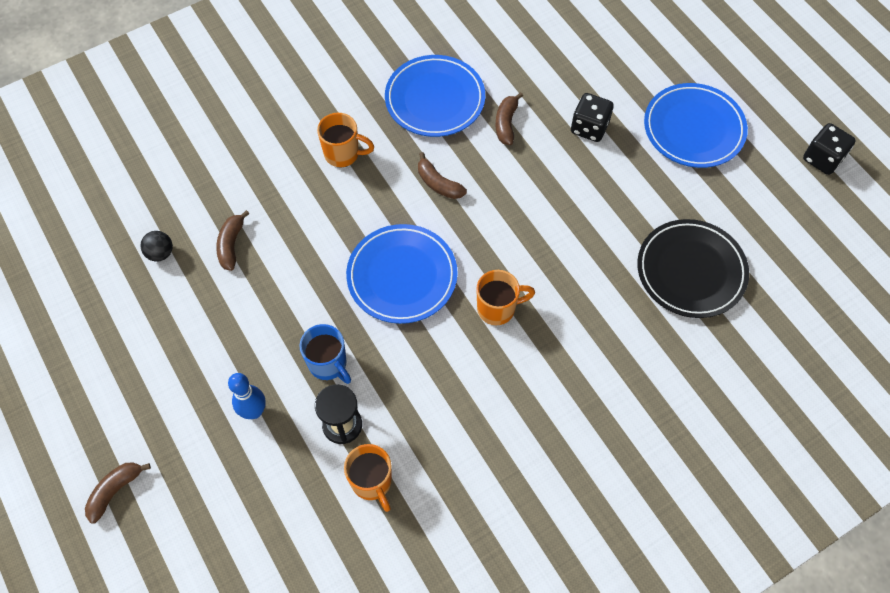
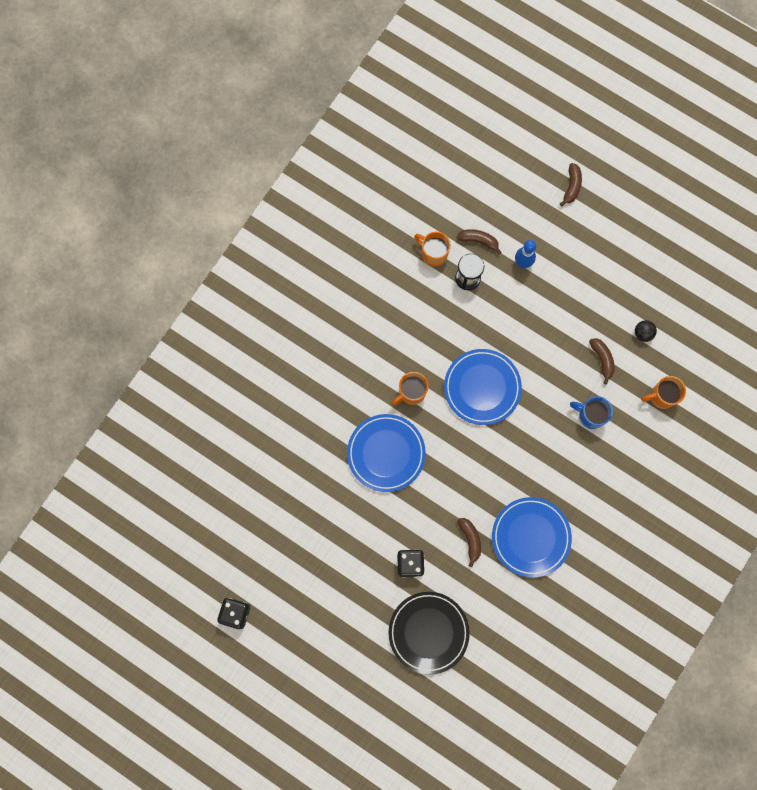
camera: 155 degrees right, 15 degrees up
blue mug [299,324,351,384] -> blue mug moved to [570,396,613,429]
orange mug [317,113,374,168] -> orange mug moved to [641,376,686,409]
brown banana [418,152,467,199] -> brown banana moved to [456,229,502,254]
black plate [637,219,749,318] -> black plate moved to [388,592,470,675]
blue plate [644,83,748,168] -> blue plate moved to [347,414,426,492]

